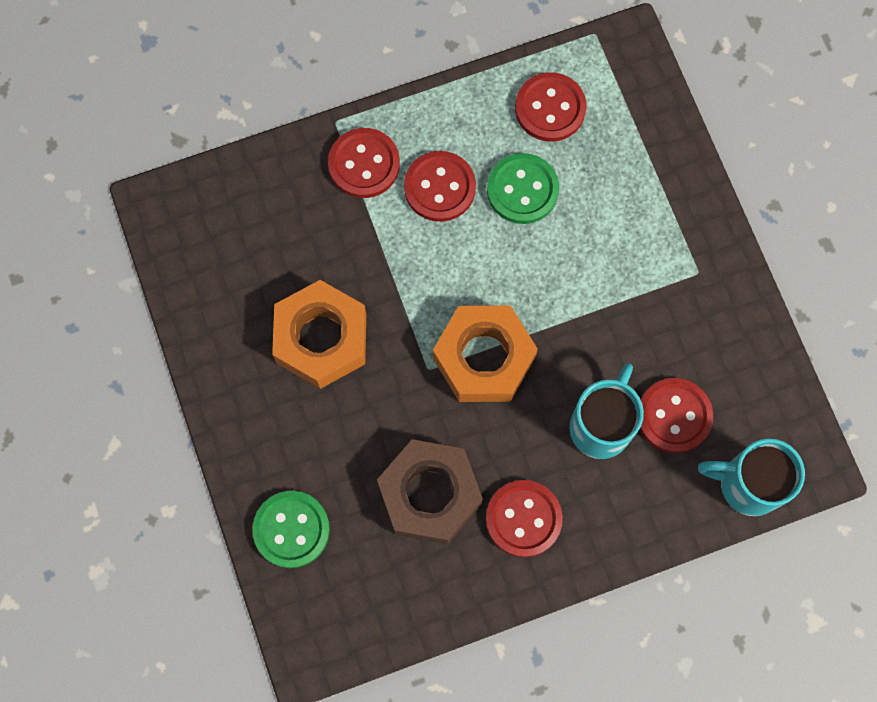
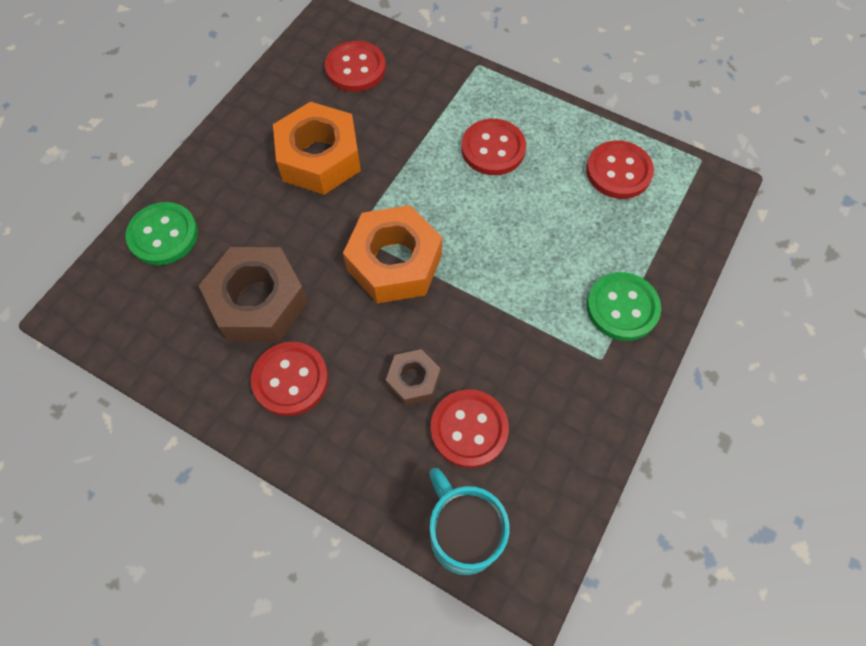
camera: 50 degrees right, 10 degrees down
red button [328,128,400,198] -> red button moved to [325,41,386,92]
green button [487,153,559,224] -> green button moved to [586,272,661,341]
turquoise mug [570,363,644,459] -> brown nut [386,349,440,406]

